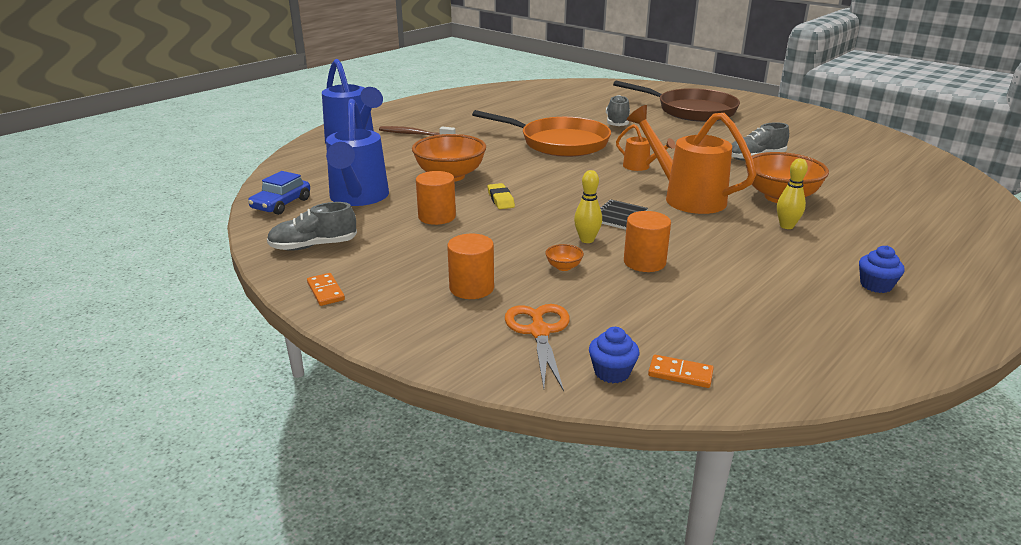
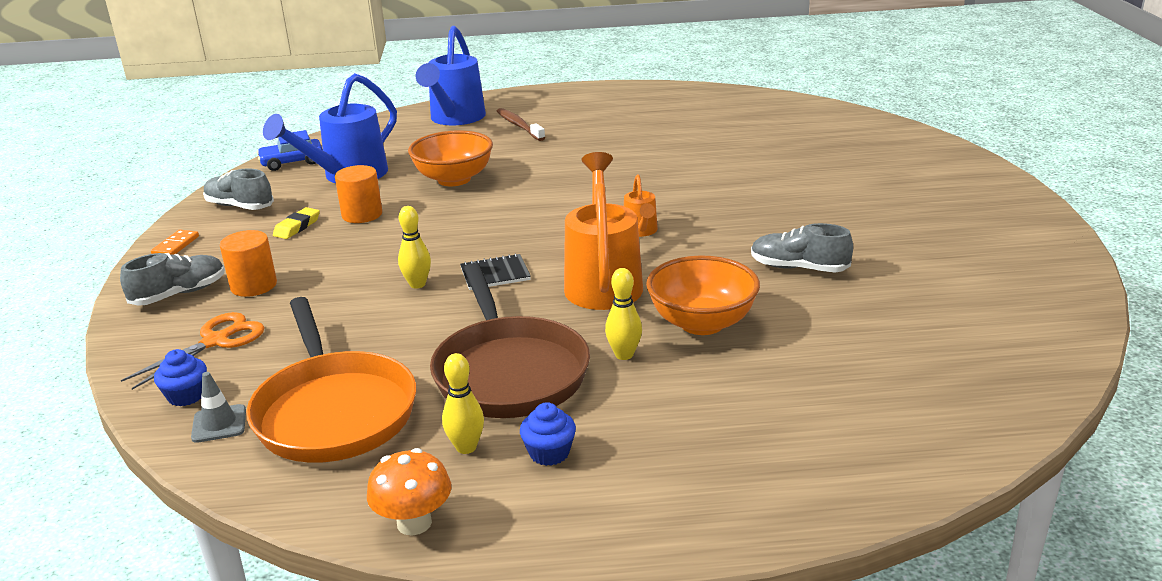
camera: 45 degrees right, 0 degrees up
orange pan [472,110,611,157] -> orange pan moved to [246,297,416,463]
yellow eraser [487,183,515,209] -> yellow eraser moved to [273,207,320,239]
orange bowl [545,244,584,271] -> none
grey shoe [606,95,630,126] -> grey shoe moved to [120,253,225,306]
brown pan [613,81,740,122] -> brown pan moved to [430,263,590,418]
orange cylinder [624,211,671,272] -> none
orange domino [648,355,714,388] -> grey traffic cone [191,372,246,443]
none -> orange mushroom [367,448,451,535]
none -> yellow bowling pin [442,353,484,454]

